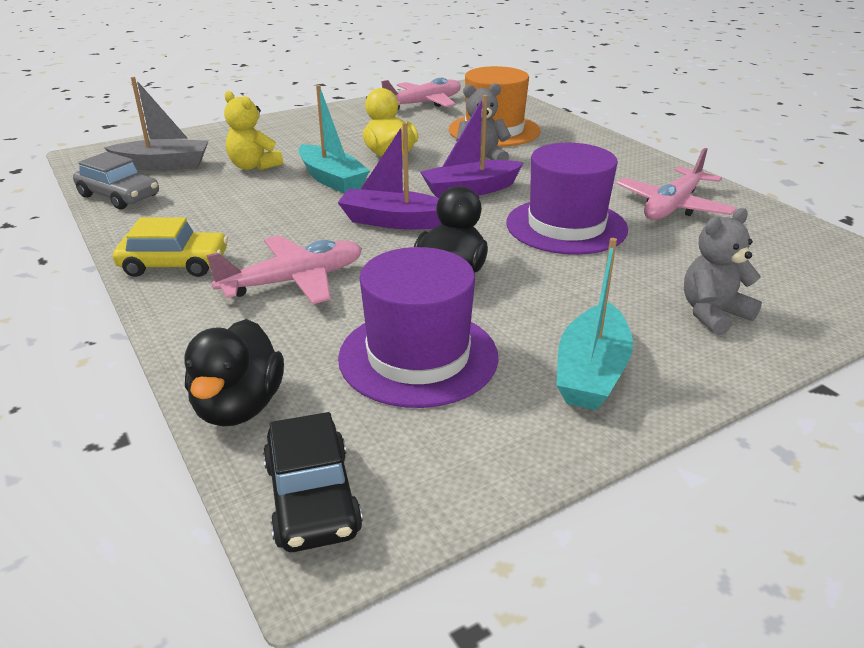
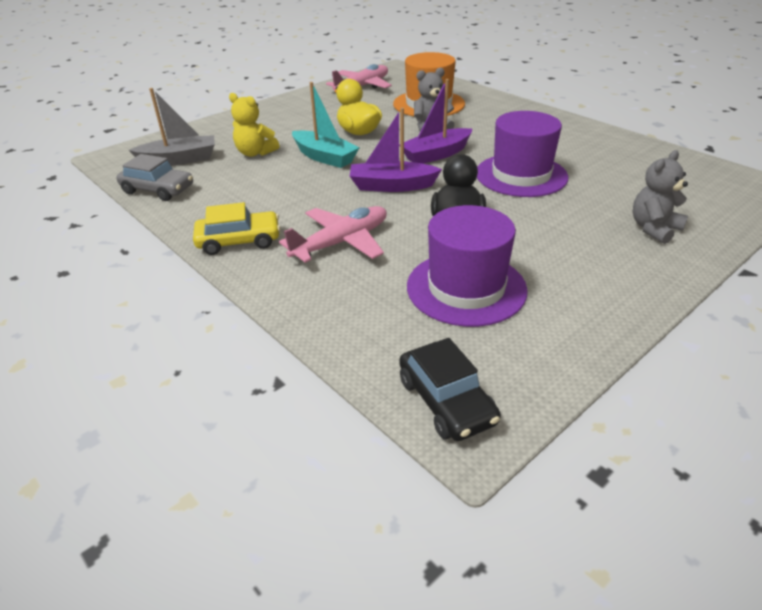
camera: 10 degrees left, 5 degrees up
black duck [184,319,284,427] -> none
turquoise boat [556,238,633,410] -> none
pink plane [616,148,737,220] -> none

